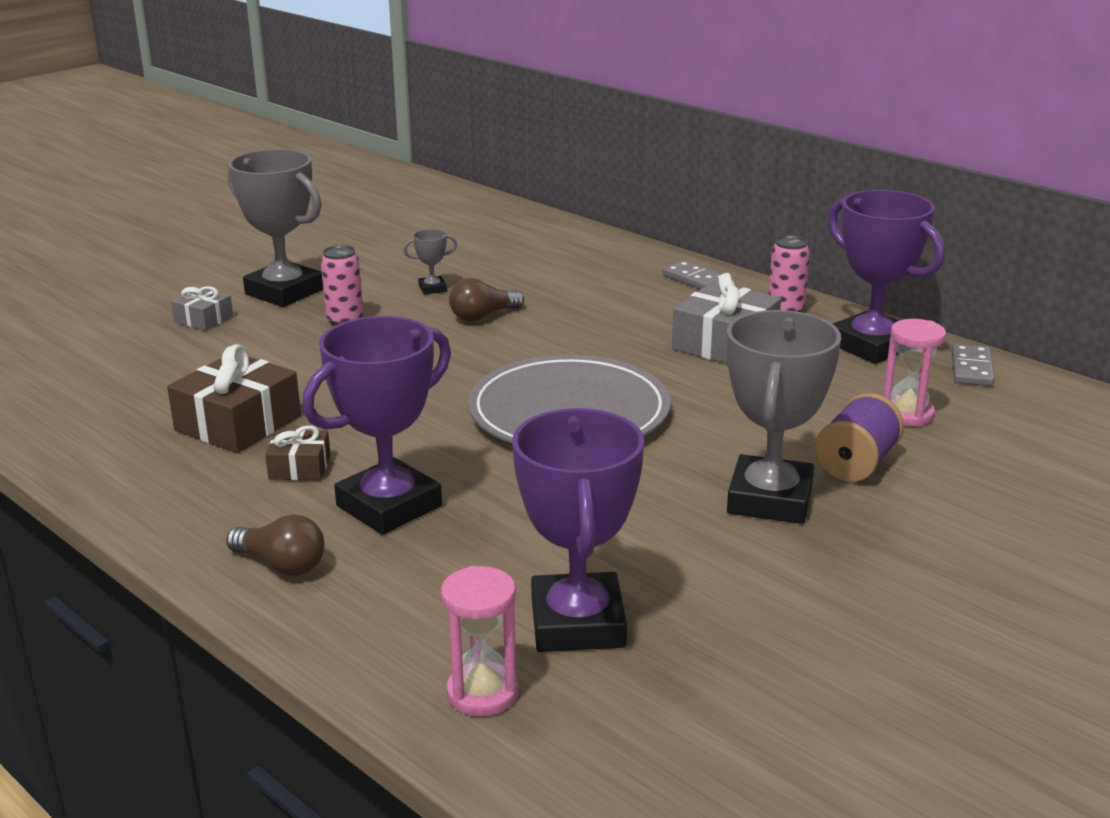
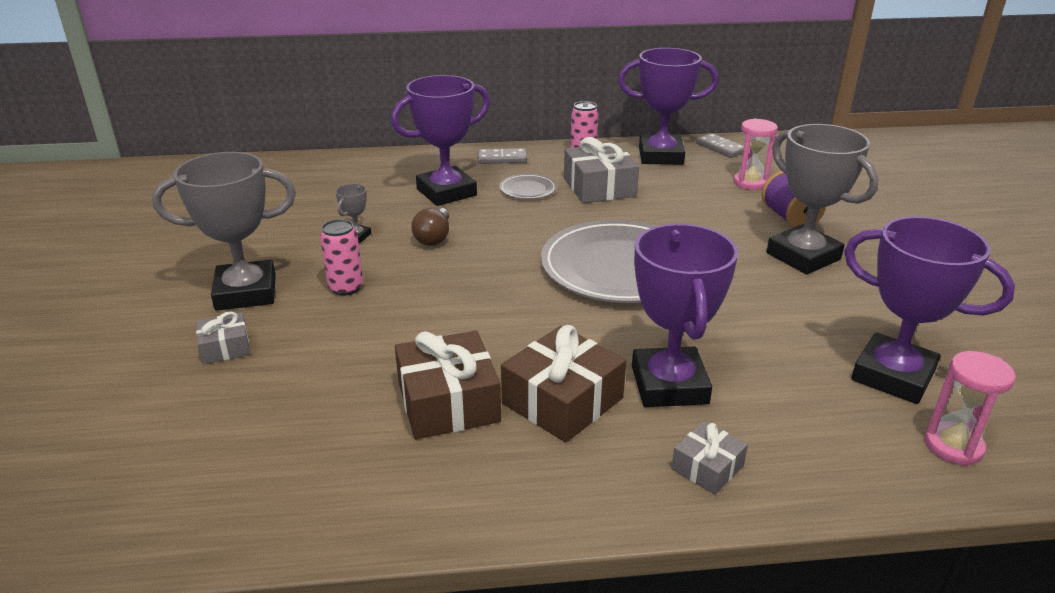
camera: 50 degrees left, 5 degrees up
brown light bulb [226,514,325,576] -> grey gift [672,421,748,495]
brown gift [265,425,331,480] -> brown gift [501,325,626,442], size x1.84
none -> purple trophy [391,75,490,206]
none -> grey plate [499,174,557,199]

